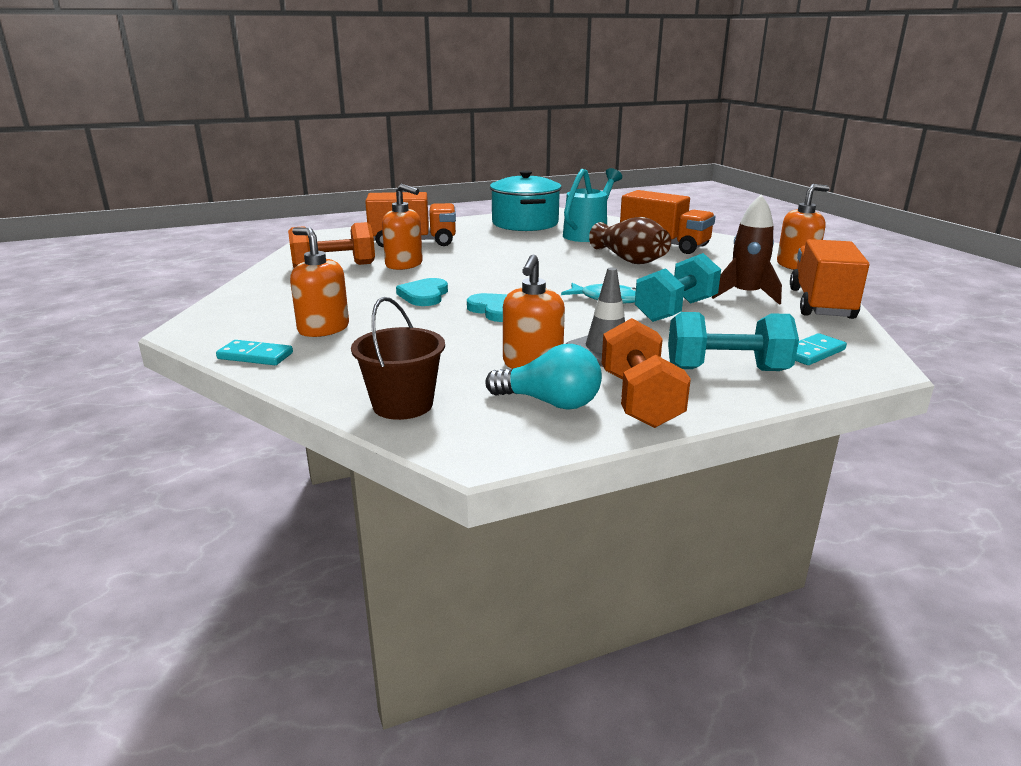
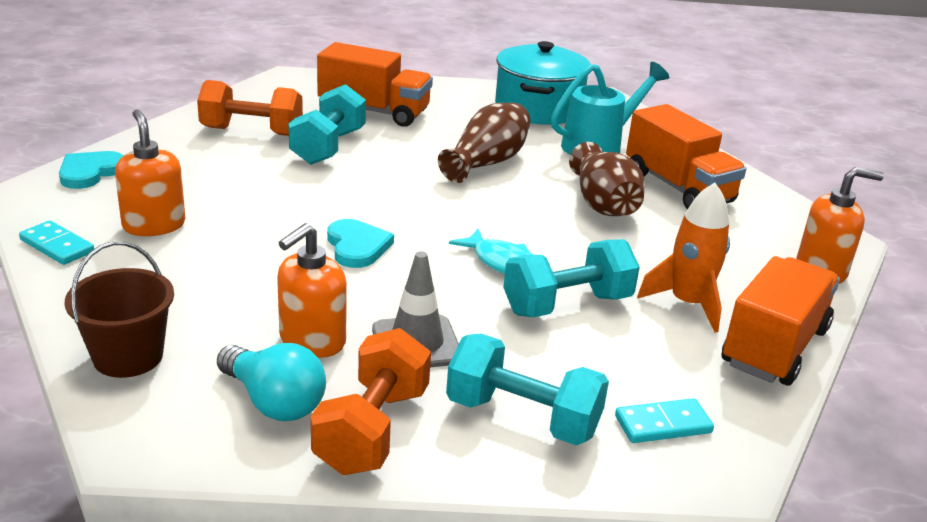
camera: 20 degrees right, 5 degrees up
orange soap dispenser [382,184,423,270] -> turquoise dumbbell [288,84,366,165]
turquoise heart [396,278,448,306] -> turquoise heart moved to [59,151,124,189]
brown rocket [712,195,782,305] -> orange rocket [637,183,730,332]
none -> brown vase [438,103,531,183]

